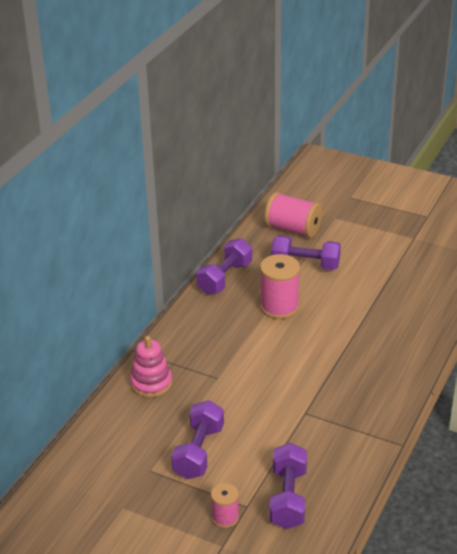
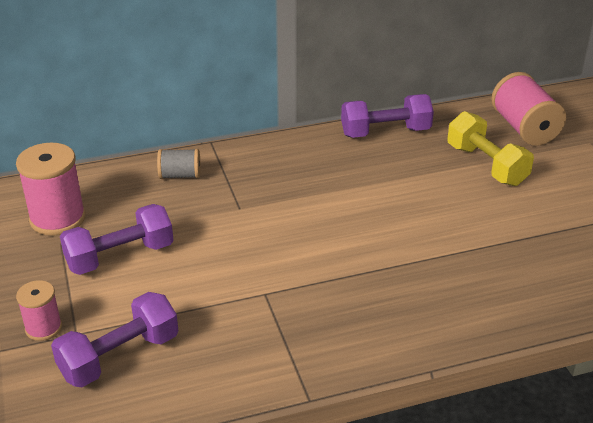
camera: 45 degrees right, 0 degrees up
pink stacking toy [130,336,172,397] -> grey spool [157,149,200,179]
pink spool [260,254,300,319] -> pink spool moved to [16,143,86,236]
purple dumbbell [271,235,341,270] -> yellow dumbbell [447,111,534,186]

